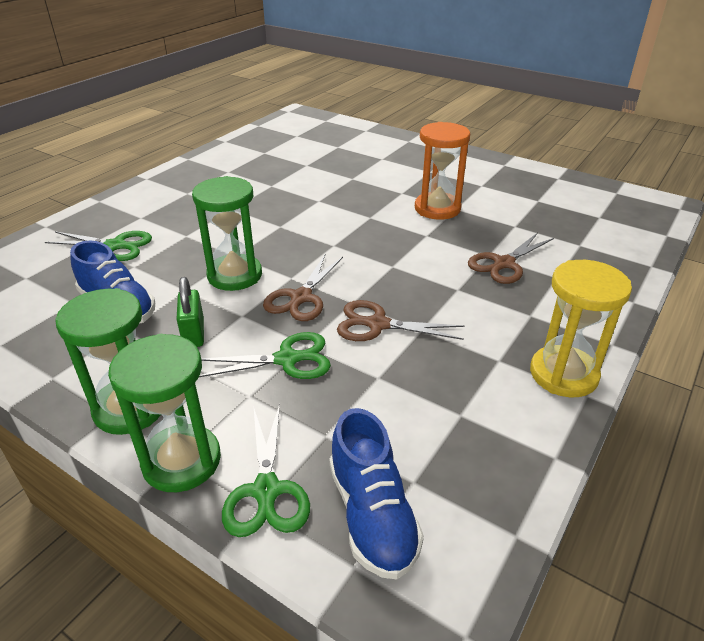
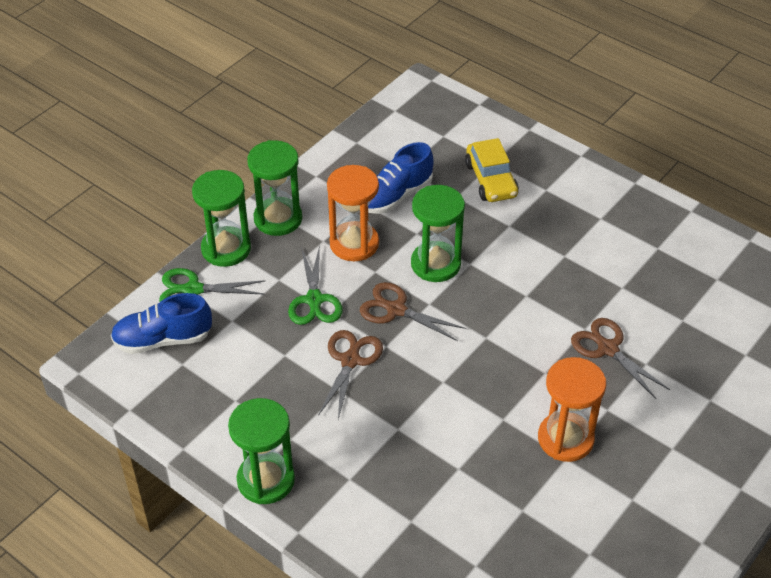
camera: 95 degrees right, 10 degrees up
green scissors [45,231,152,261] -> yellow car [465,138,519,202]
green padlock [176,277,204,347] -> orange hourglass [327,165,379,261]
brown scissors [468,233,554,284] -> brown scissors moved to [571,318,670,399]
yellow hourglass [530,260,632,397] -> green hourglass [228,398,295,504]

